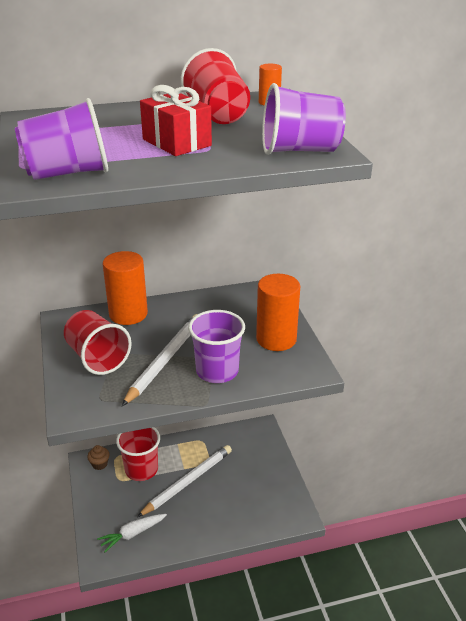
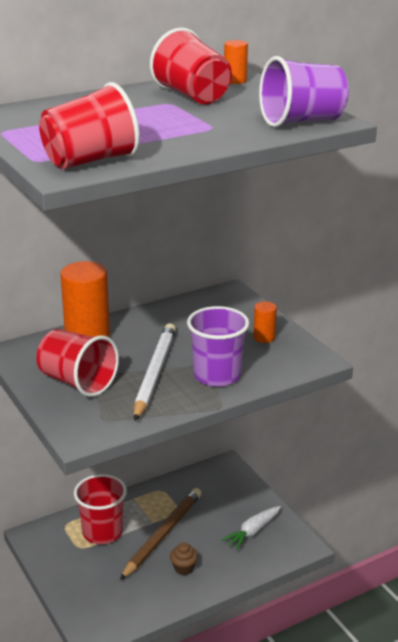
camera: 15 degrees left, 5 degrees down
purple cup [15,98,108,180] -> red cup [39,82,140,169]
brown cupcake [87,445,110,470] -> brown cupcake moved to [170,542,198,575]
white carrot [97,514,167,552] -> white carrot moved to [221,506,281,550]
white pencil [137,445,232,517] -> brown pencil [120,488,201,580]
red gift [140,85,212,156] -> none
orange cylinder [256,274,300,351] -> orange cylinder [253,301,277,343], size x0.49

